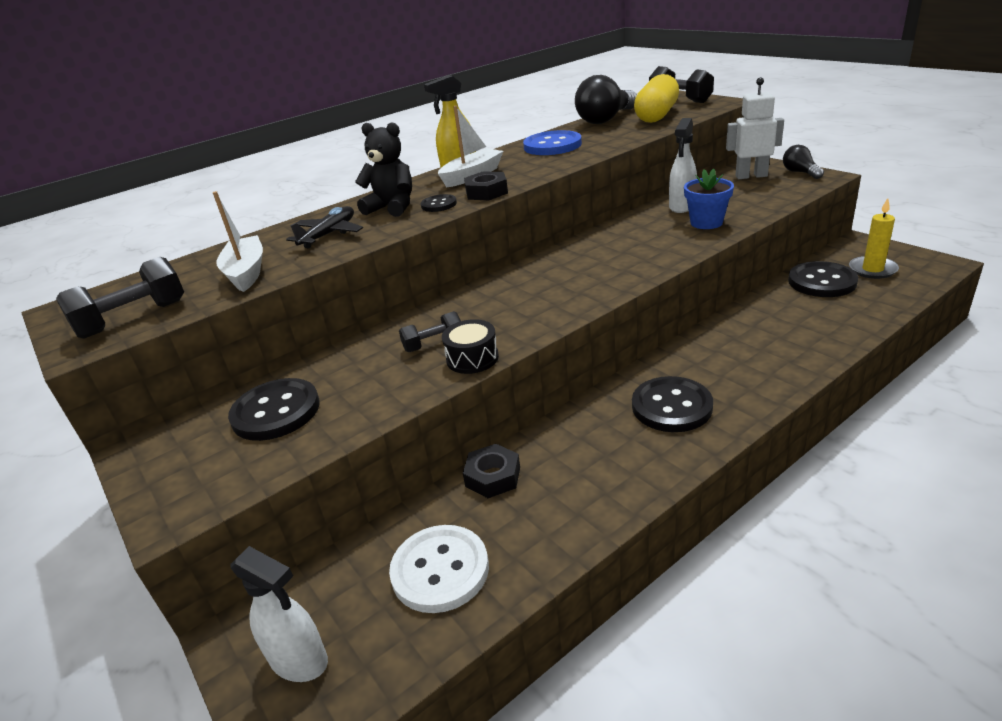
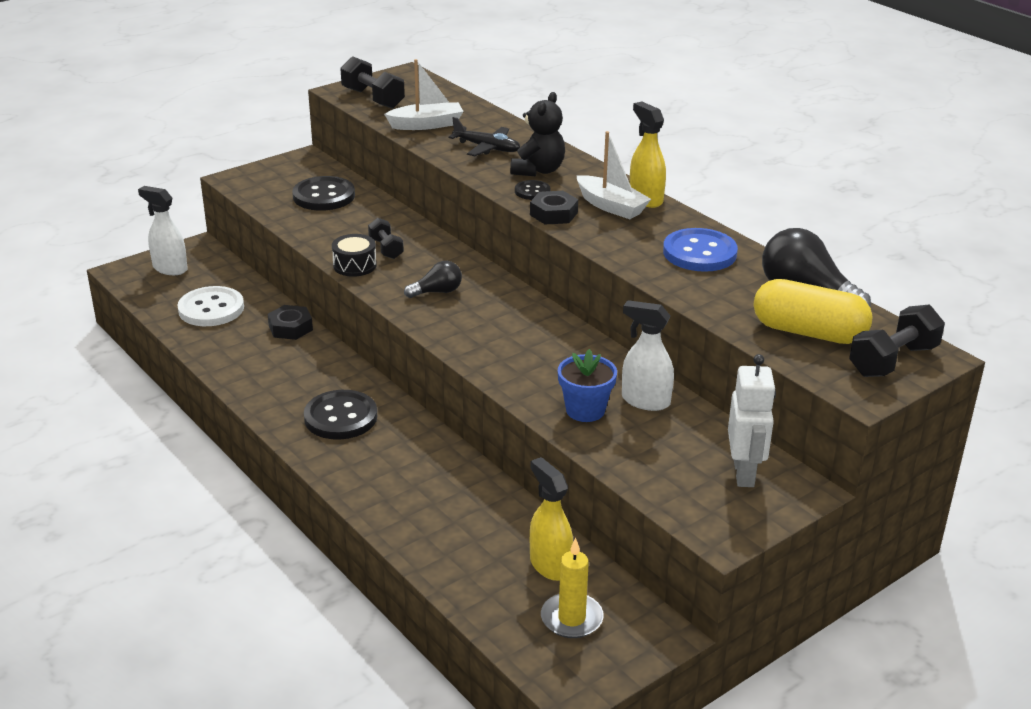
camera: 85 degrees right, 0 degrees up
white spray bottle [230,546,328,682] -> white spray bottle turned 90 degrees clockwise [138,186,188,275]
black light bulb [783,145,824,179] -> black light bulb moved to [404,261,462,298]
black button [788,261,858,297] -> yellow spray bottle [530,457,573,581]

